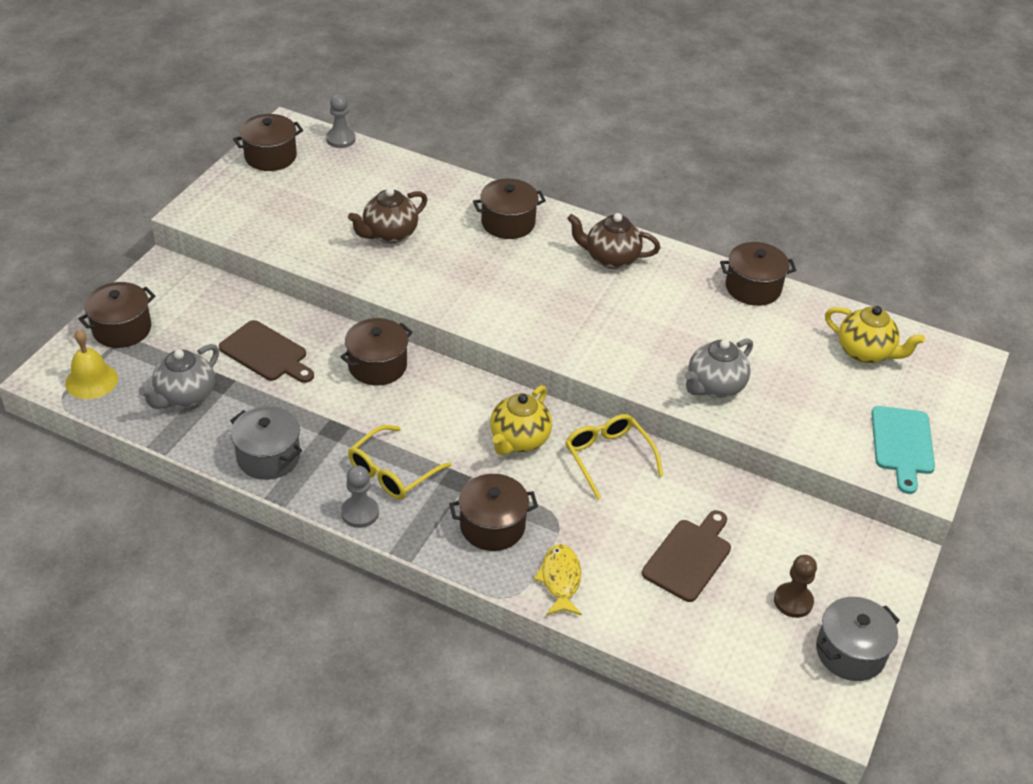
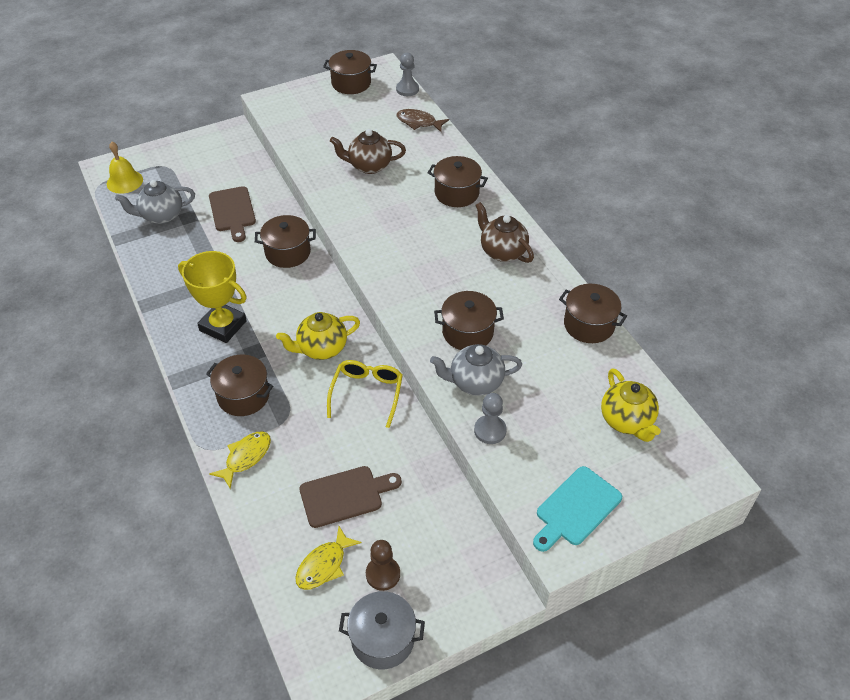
camera: 40 degrees right, 5 degrees up
brown pot [78,282,155,348] -> brown pot moved to [434,291,504,350]
grey pot [230,406,302,480] -> none
grey pawn [341,465,379,528] -> grey pawn moved to [474,393,507,444]
yellow glasses [348,425,452,499] -> yellow trophy [178,251,247,343]
none -> yellow fish [295,526,361,590]
none -> brown fish [396,109,449,132]

